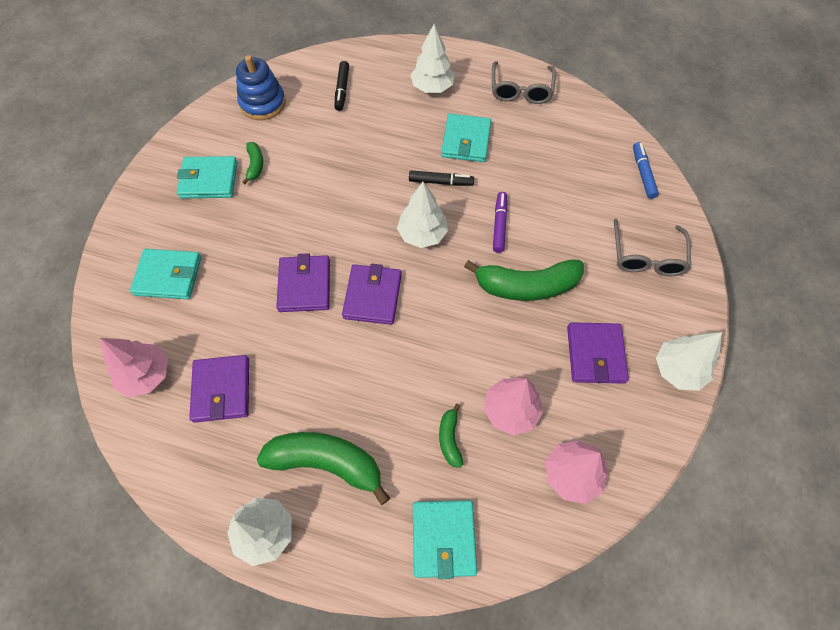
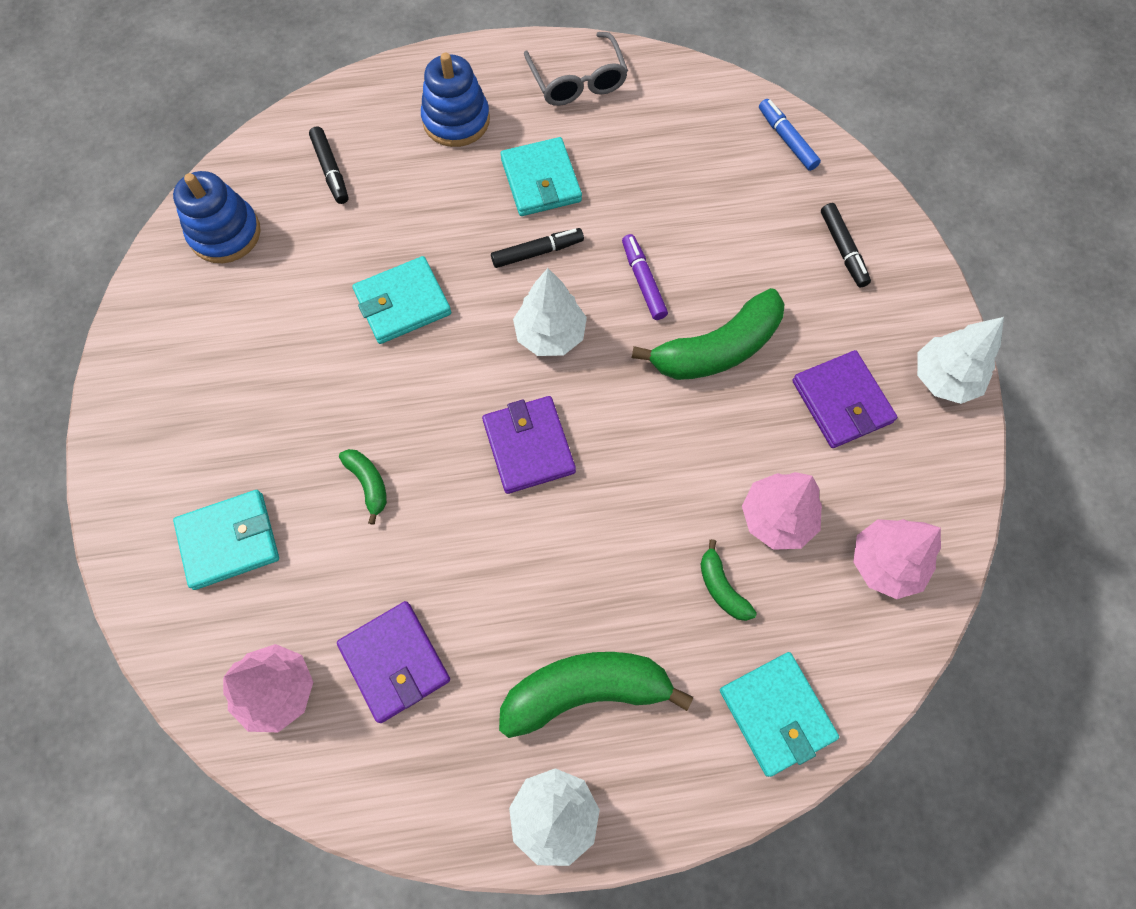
camera: 25 degrees left, 5 degrees up
turquoise wallet [177,156,238,199] -> turquoise wallet moved to [352,256,451,344]
green banana [242,142,263,184] -> green banana moved to [339,449,387,525]
purple wallet [276,253,330,312] -> none
white tree [410,24,455,93] -> blue stacking toy [421,53,490,147]
grey glasses [614,219,691,276] -> black marker [821,203,871,288]

